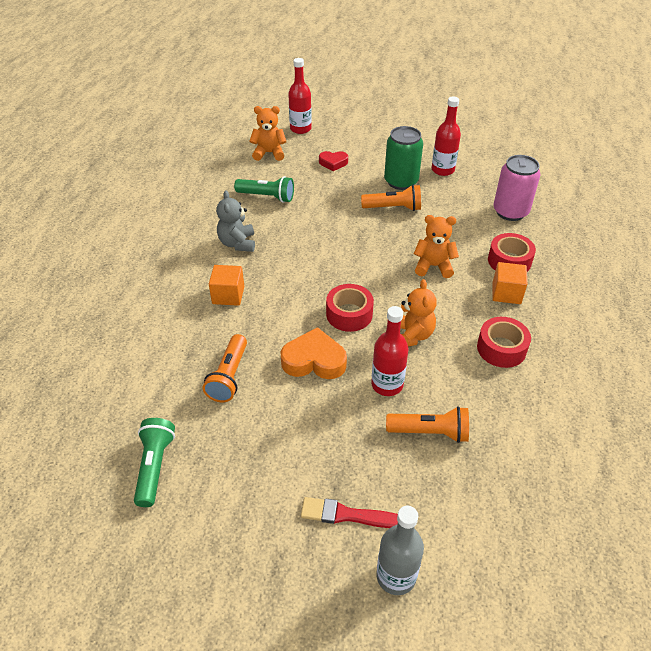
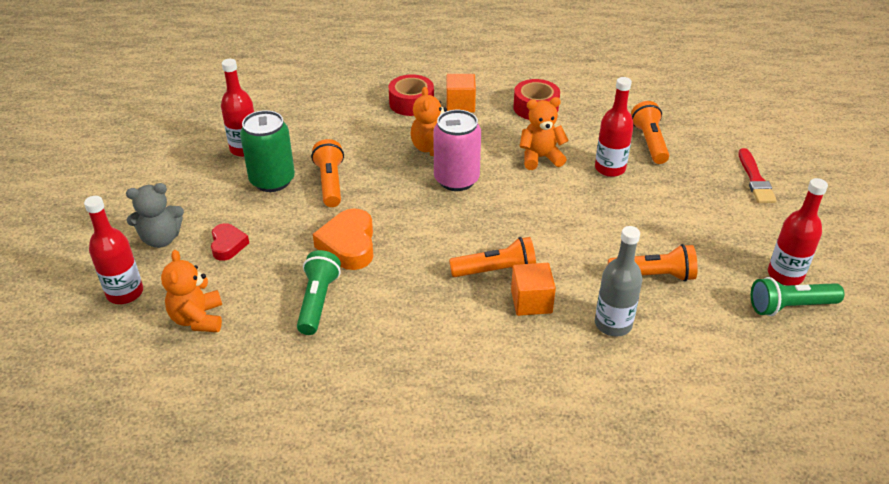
camera: 100 degrees left, 5 degrees down
grey teddy bear [216,190,255,252] -> grey teddy bear moved to [126,183,184,248]
orange heart [281,327,347,379] -> orange heart moved to [313,208,373,270]
red tape [326,284,374,332] -> none
grey bottle [376,506,424,595] -> grey bottle moved to [595,226,642,337]
pink can [494,155,540,221] -> pink can moved to [433,110,481,191]
none -> orange flashlight [449,237,536,277]
none -> red bottle [768,178,828,286]

